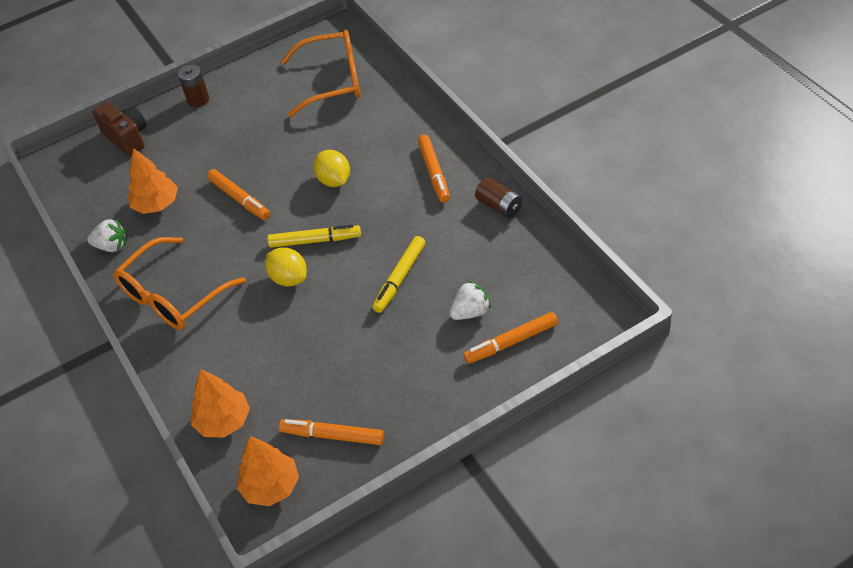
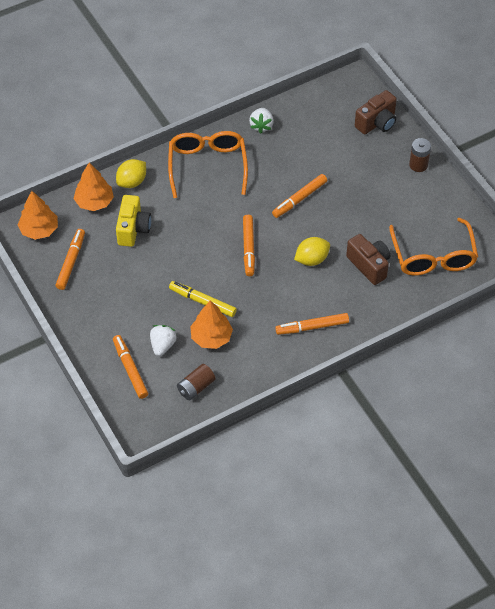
camera: 85 degrees right, 5 degrees up
orange glasses [113,237,246,330] -> orange glasses turned 45 degrees clockwise [168,131,248,198]
orange tree [128,148,178,214] -> orange tree moved to [190,300,233,349]
yellow lemon [265,248,307,287] -> yellow lemon moved to [116,159,146,188]
yellow marker [267,225,361,248] -> orange marker [243,215,255,276]
white strawberry [449,281,491,320] -> white strawberry turned 135 degrees counterclockwise [150,325,177,356]
brown battery [475,177,522,218] -> brown battery moved to [177,364,216,400]
none -> yellow camera [116,195,151,247]
none -> brown camera [346,234,390,285]

